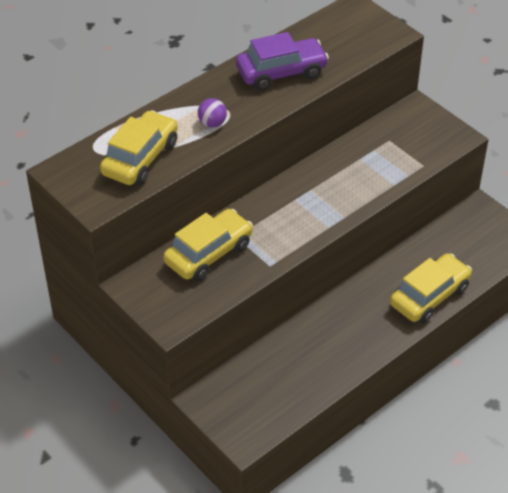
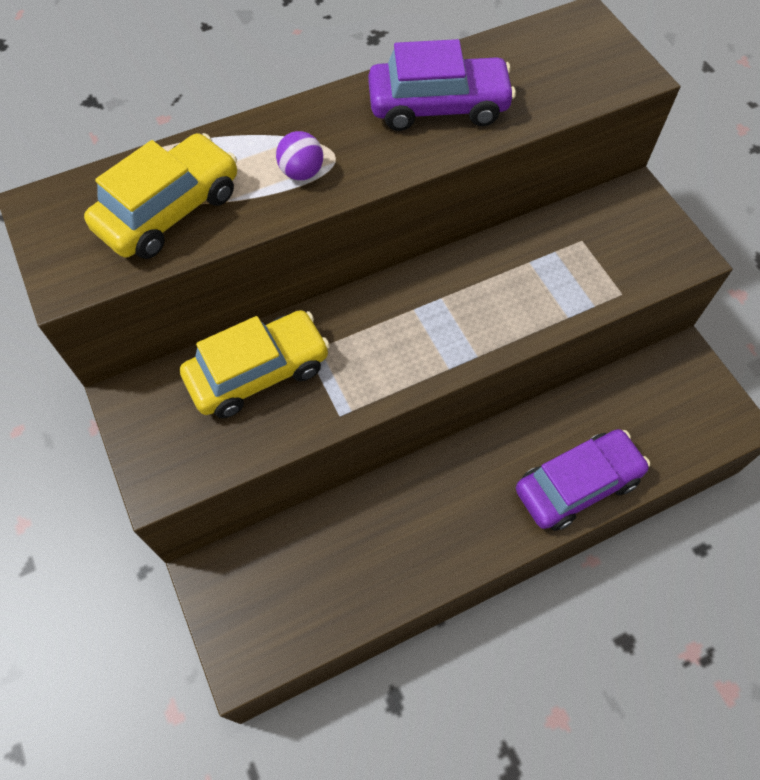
camera: 15 degrees right, 15 degrees up
yellow car [390,253,472,323] -> purple car [516,429,650,531]

